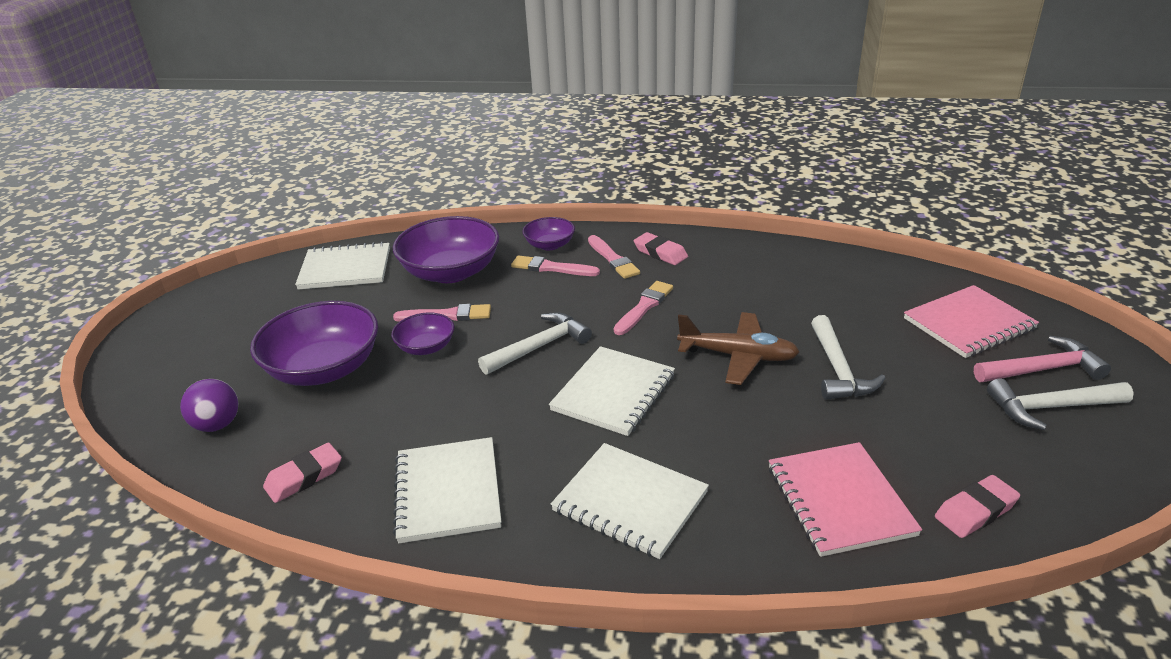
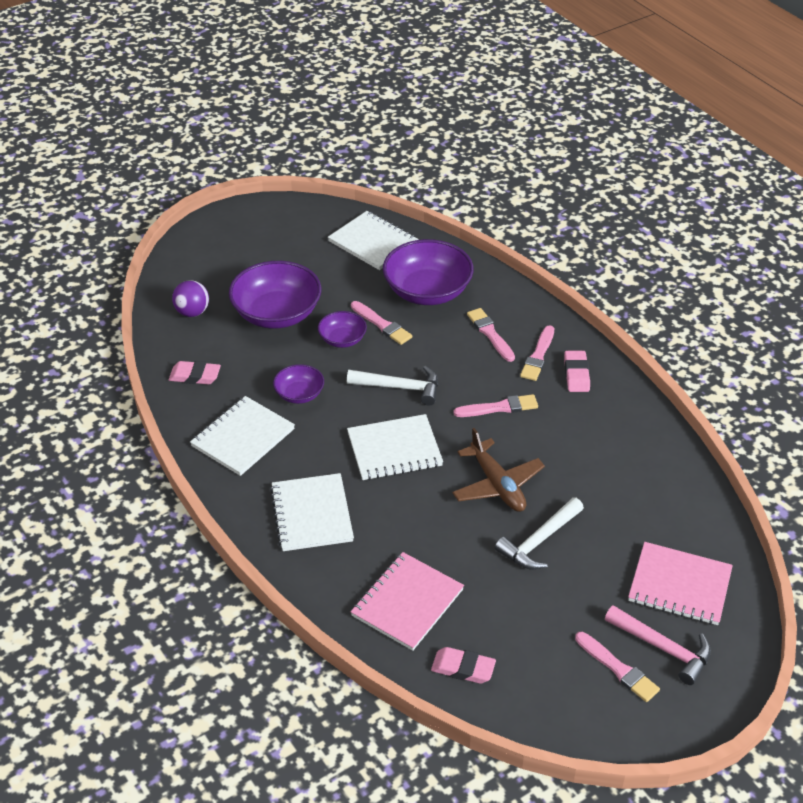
camera: 45 degrees right, 10 degrees up
purple bowl [523,217,575,250] -> purple bowl moved to [273,364,324,404]
white hammer [987,378,1134,430] -> pink brush [575,632,660,702]

